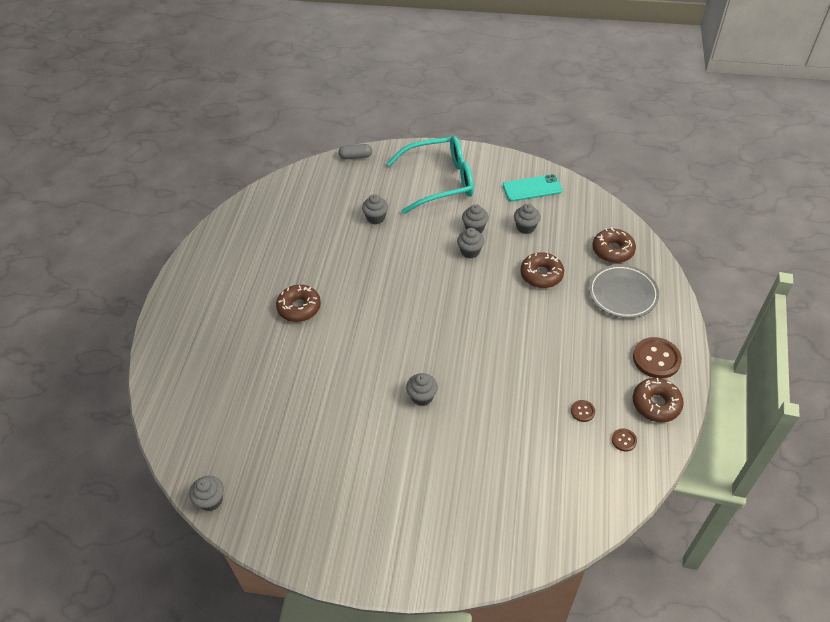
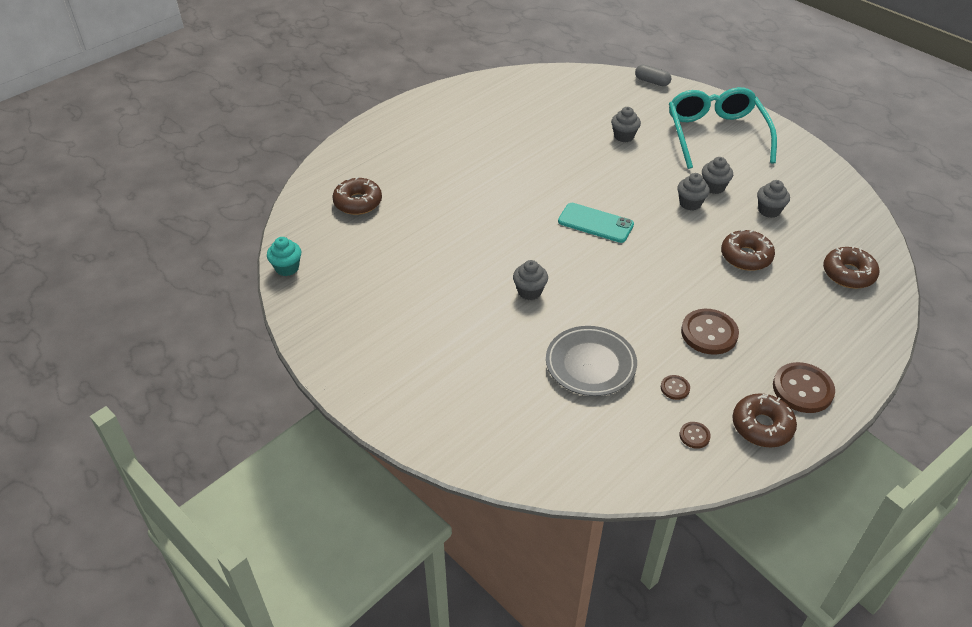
camera: 35 degrees right, 5 degrees down
grey cupcake [189,476,224,511] -> turquoise cupcake [267,237,301,276]
brown donut [276,285,321,322] -> brown donut moved to [332,177,382,215]
turquoise glasses [387,136,474,214] -> turquoise glasses turned 120 degrees counterclockwise [669,87,777,169]
turquoise phone [503,174,562,202] -> turquoise phone moved to [558,203,634,243]
grey plate [589,264,659,318] -> grey plate moved to [546,326,637,396]
none -> brown button [681,309,739,355]

